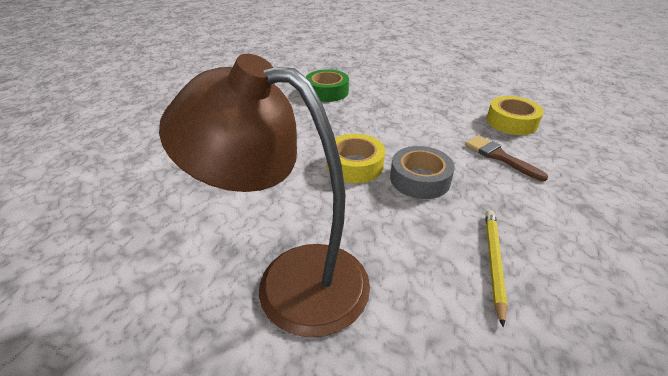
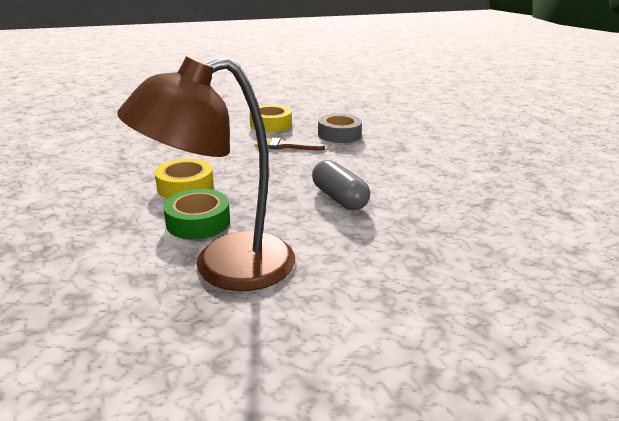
camera: 45 degrees left, 10 degrees down
green tape [306,69,349,102] -> green tape moved to [163,189,230,239]
grey tape [390,146,455,199] -> grey tape moved to [318,114,362,143]
yellow pencil [485,210,507,327] -> grey capsule [312,160,370,210]

